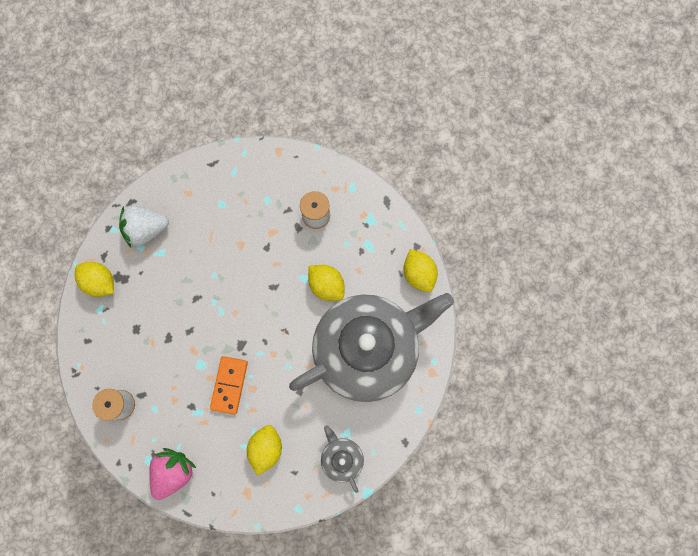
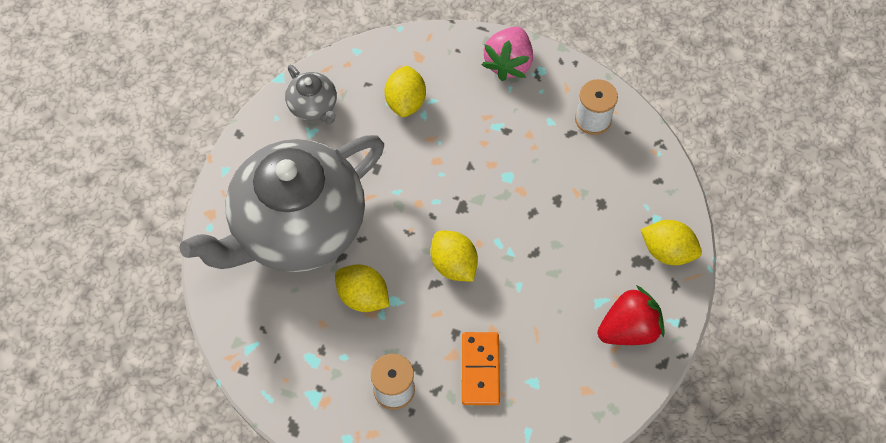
camera: 170 degrees right, 15 degrees down
white strawberry [119,206,169,247] -> red strawberry [597,285,665,345]
orange domino [210,356,248,414] -> orange domino moved to [462,332,500,405]
yellow lemon [404,249,438,292] -> yellow lemon moved to [431,231,478,282]

